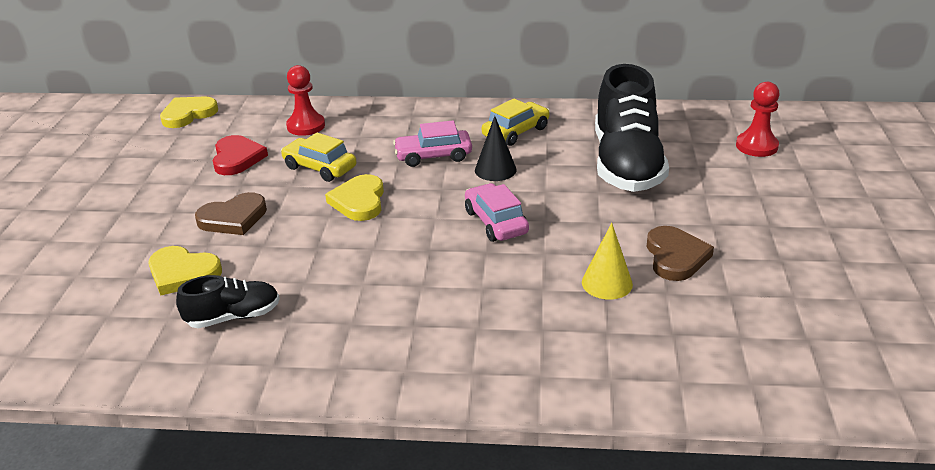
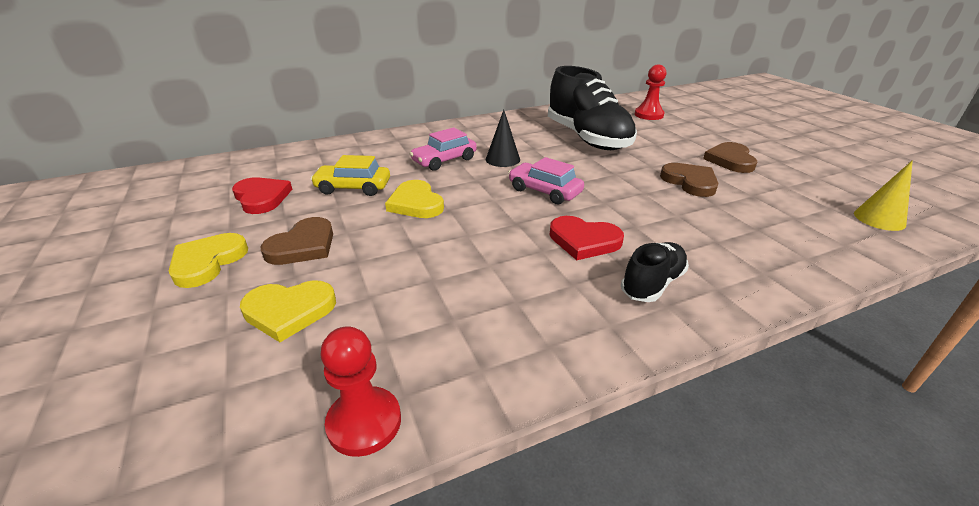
camera: 30 degrees left, 0 degrees up
yellow heart [160,96,218,128] -> yellow heart moved to [169,233,248,288]
black shoe [176,275,280,328] -> black shoe moved to [621,242,689,302]
red pawn [286,65,325,136] -> red pawn moved to [320,326,401,457]
yellow car [482,99,550,146] -> none
yellow cone [582,223,633,300] -> yellow cone moved to [854,160,913,231]
none -> red heart [550,216,624,260]
none -> brown heart [703,142,757,173]

